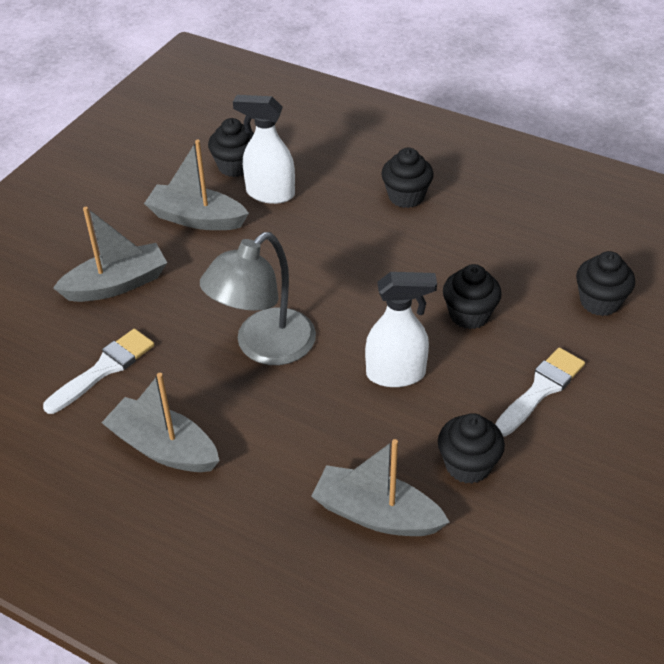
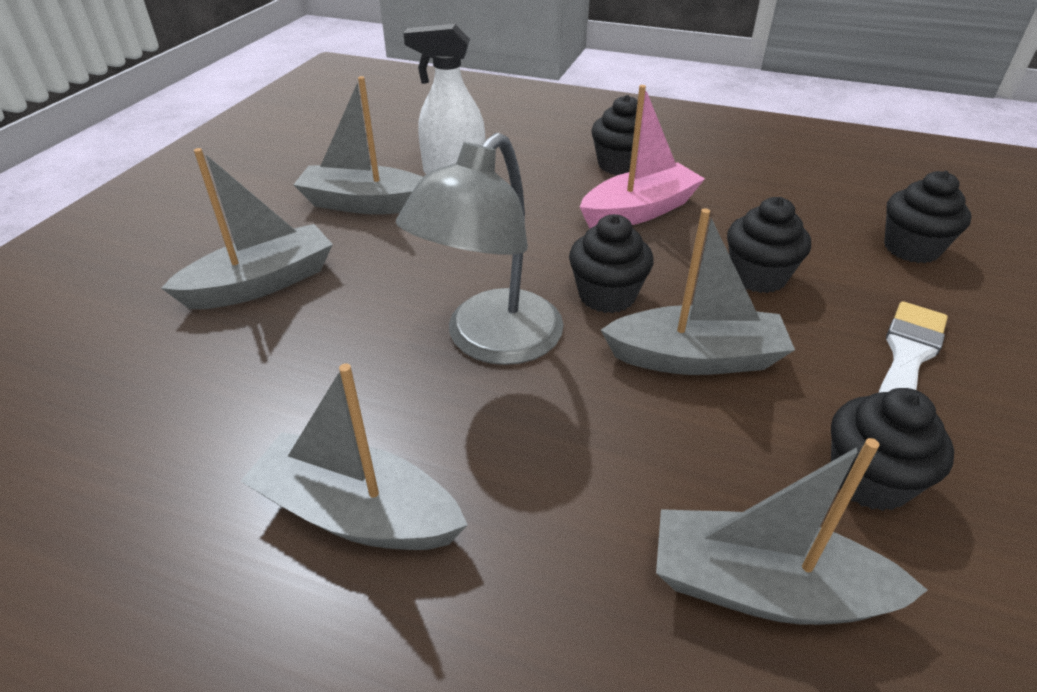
camera: 10 degrees left, 5 degrees down
white brush [43,329,154,414] -> none
black cupcake [208,118,254,177] -> black cupcake moved to [569,214,654,313]
white spray bottle [365,272,437,387] -> grey boat [601,208,795,375]
none -> pink boat [580,85,705,229]

